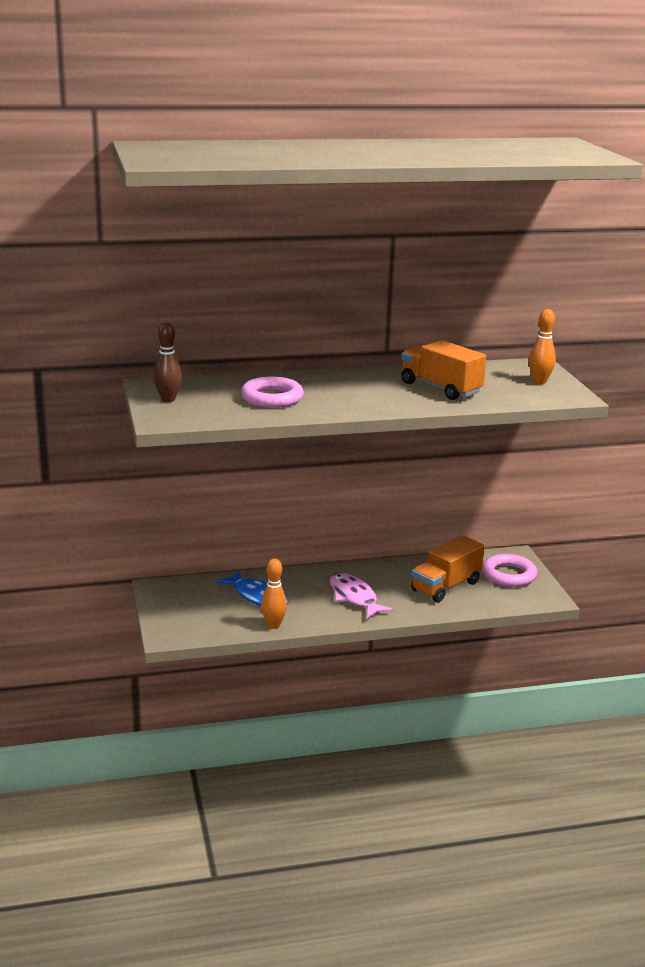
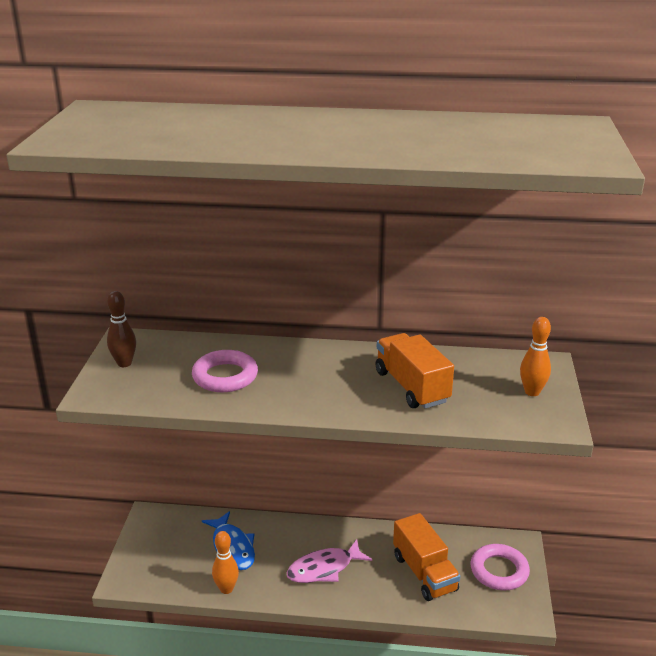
camera: 20 degrees right, 5 degrees up
pink fish [330,573,394,619] -> pink fish turned 105 degrees counterclockwise [286,539,372,583]
orange truck [411,535,485,602] -> orange truck turned 90 degrees counterclockwise [393,513,460,601]

